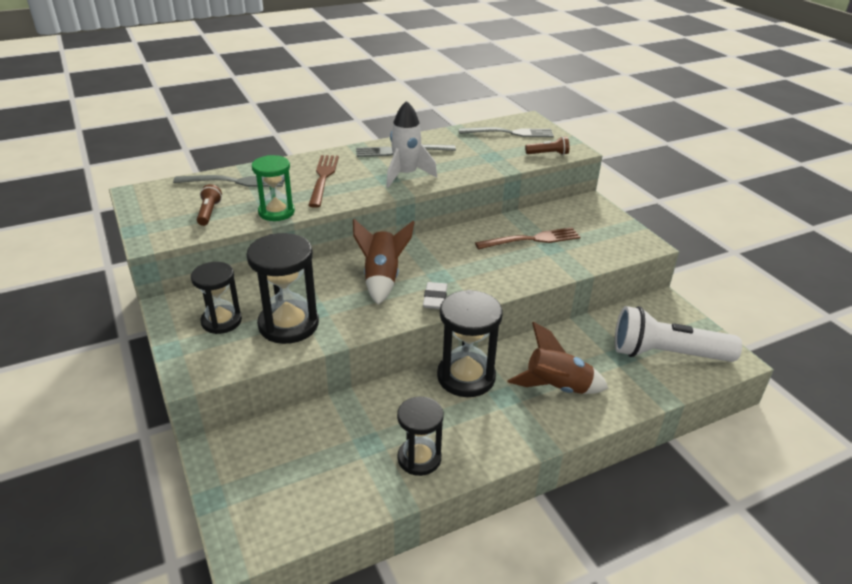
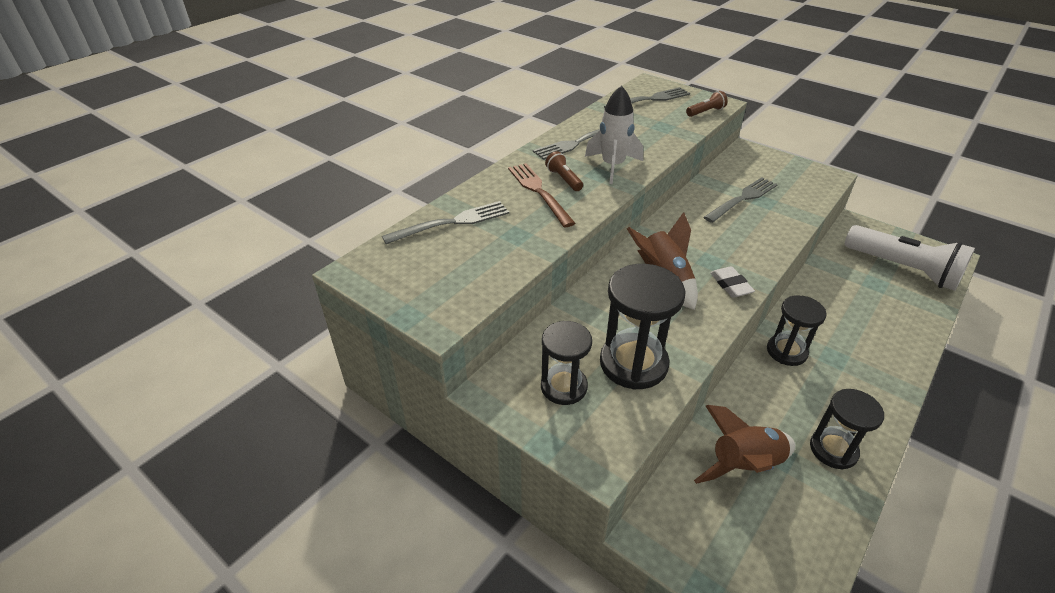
camera: 25 degrees left, 5 degrees up
brown flashlight [197,184,222,226] -> brown flashlight moved to [545,151,583,191]
green hourglass [252,155,295,221] -> none
black hourglass [437,290,503,397] -> black hourglass [767,295,826,366], size x0.66
brown fork [475,227,580,249] -> grey fork [704,177,778,223]
brown rocket [507,322,608,394] -> brown rocket moved to [694,405,795,484]
white flashlight [615,306,742,362] -> white flashlight turned 120 degrees counterclockwise [845,225,975,291]

